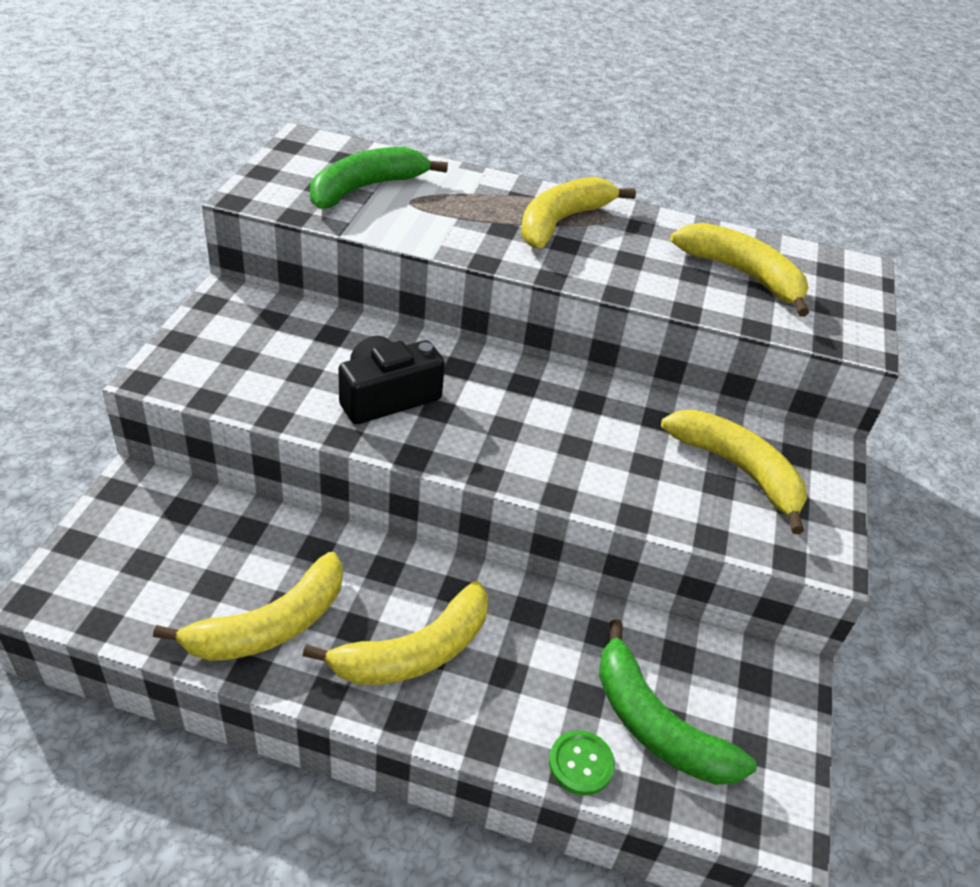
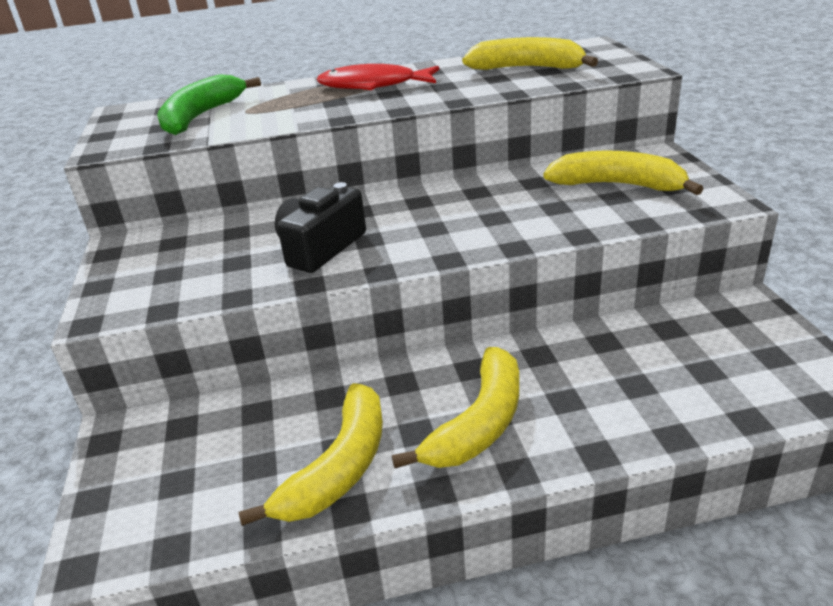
camera: 20 degrees left, 10 degrees down
yellow banana [521,177,636,248] -> red fish [317,64,439,90]
green button [549,730,615,795] -> none
green banana [599,619,757,785] -> none

